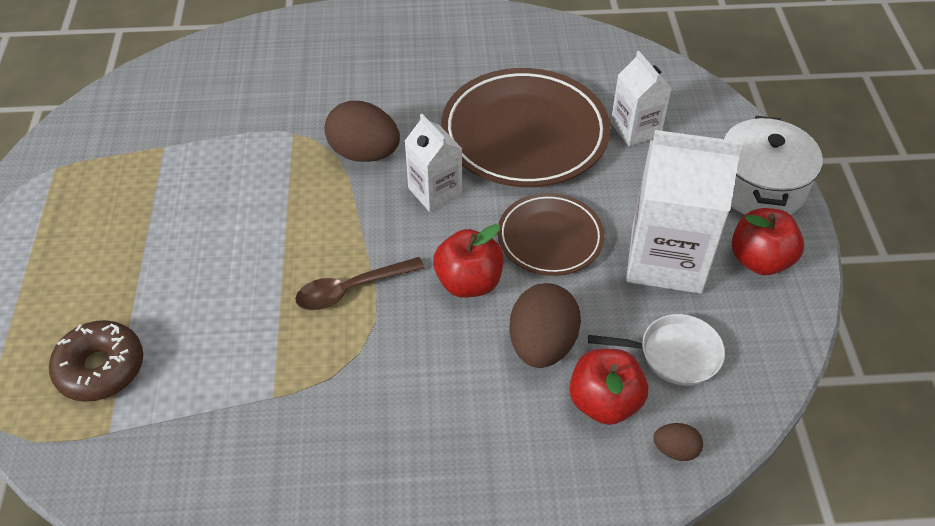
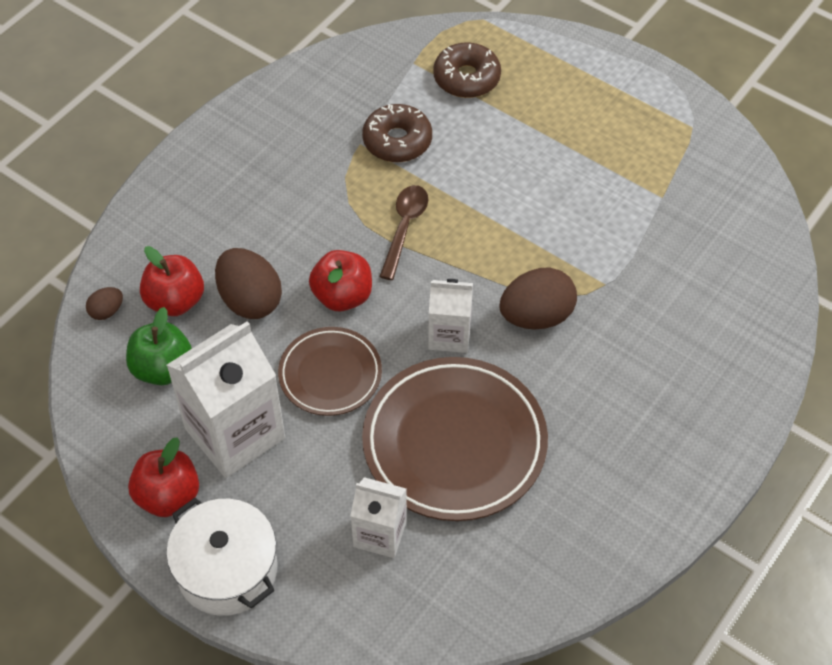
camera: 130 degrees right, 5 degrees up
white pan [588,314,725,385] -> green apple [126,307,192,385]
none -> brown donut [362,104,432,162]

